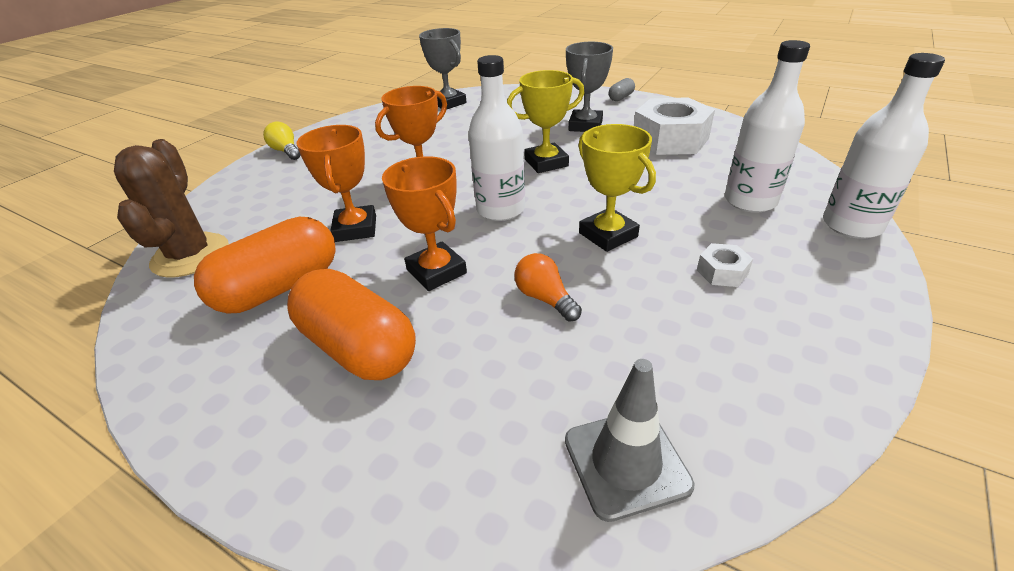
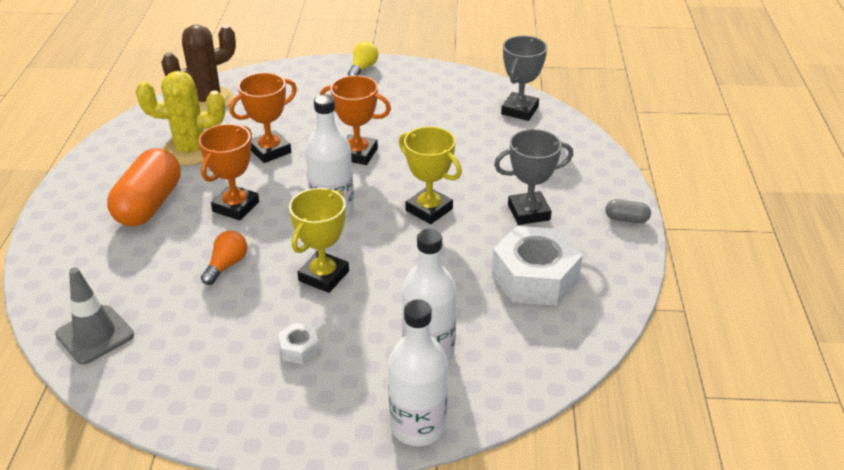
camera: 60 degrees right, 0 degrees up
orange capsule [194,217,336,314] -> yellow cactus [136,71,225,166]

